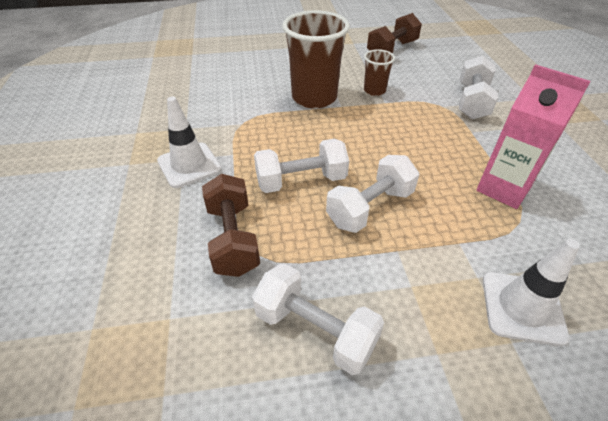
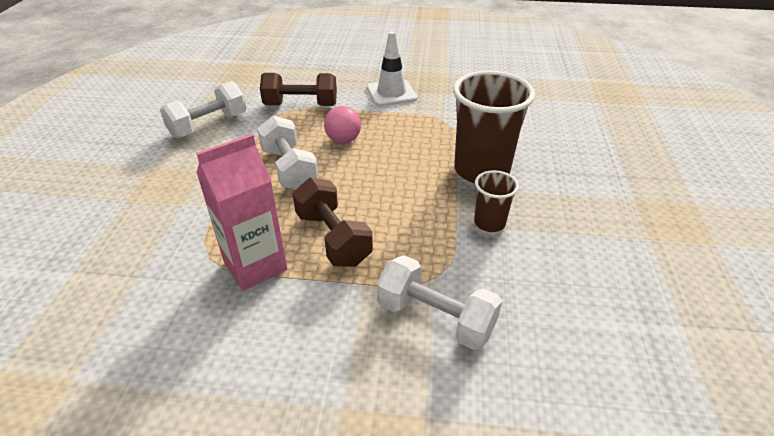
camera: 105 degrees right, 5 degrees down
white dumbbell [254,139,349,193] -> pink ball [324,106,361,144]
brown dumbbell [367,13,422,53] -> brown dumbbell moved to [292,177,373,267]
white traffic cone [483,239,580,346] -> none

